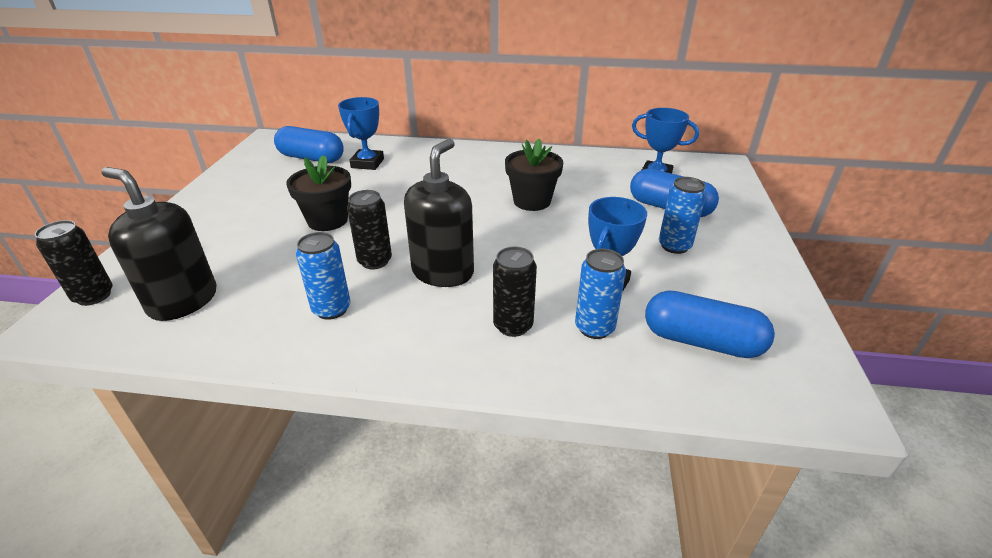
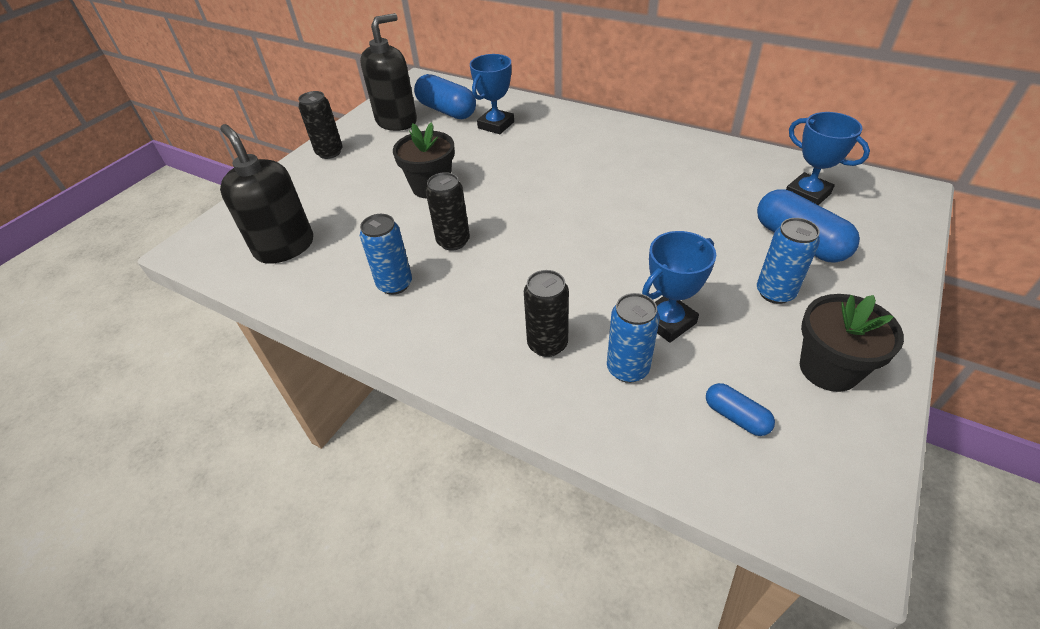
camera: 25 degrees right, 10 degrees up
black can [35,220,113,306] -> black can moved to [298,91,343,159]
black soap dispenser [404,139,474,287] -> black soap dispenser moved to [360,13,417,131]
black flower pot [505,139,563,211] -> black flower pot moved to [800,294,904,392]
blue capsule [645,290,775,358] -> blue capsule [706,383,775,436], size x0.52

